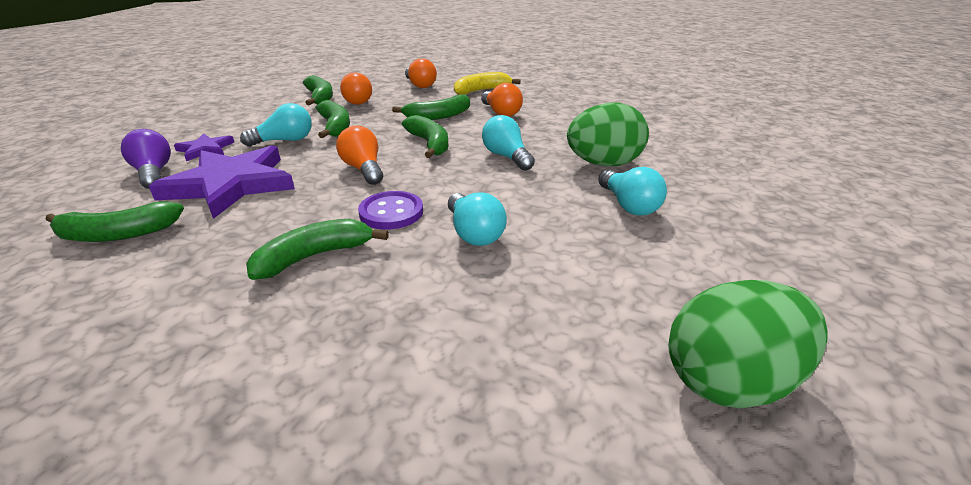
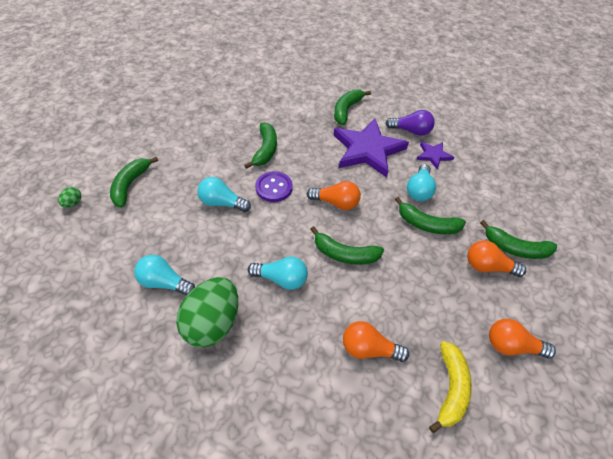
camera: 130 degrees right, 20 degrees up
green banana [392,94,470,120] -> green banana moved to [110,156,158,207]
green egg [668,280,828,408] -> green egg [58,187,81,208], size x0.40

